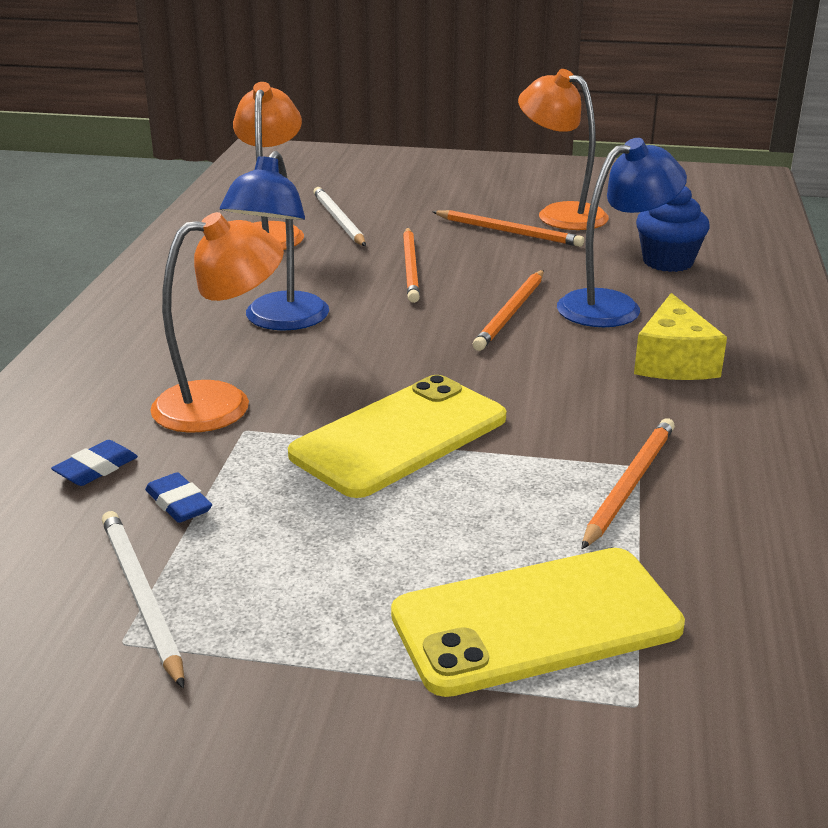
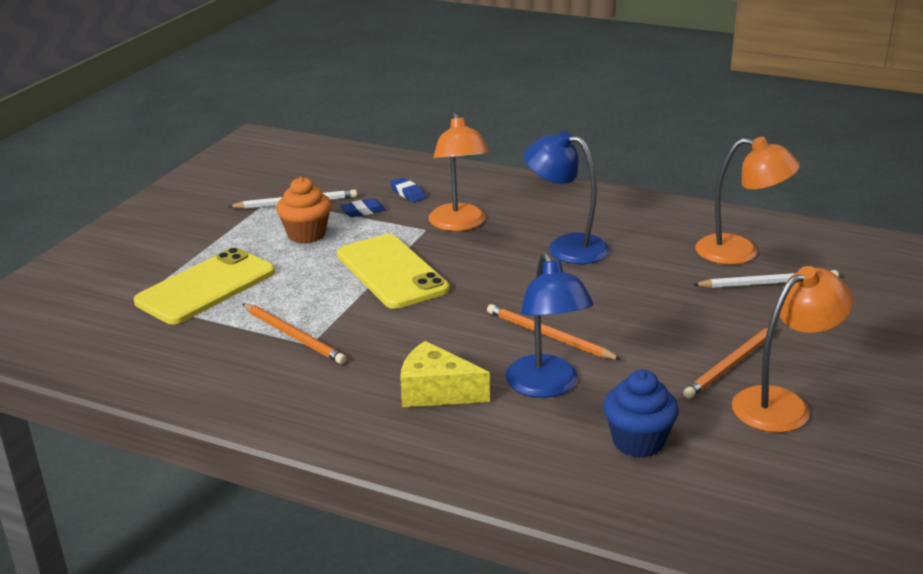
camera: 105 degrees right, 0 degrees up
yellow phone [391,548,685,697] -> yellow phone turned 45 degrees clockwise [134,248,275,324]
orange pencil [403,228,420,303] -> none
none -> orange cupcake [276,177,332,243]

